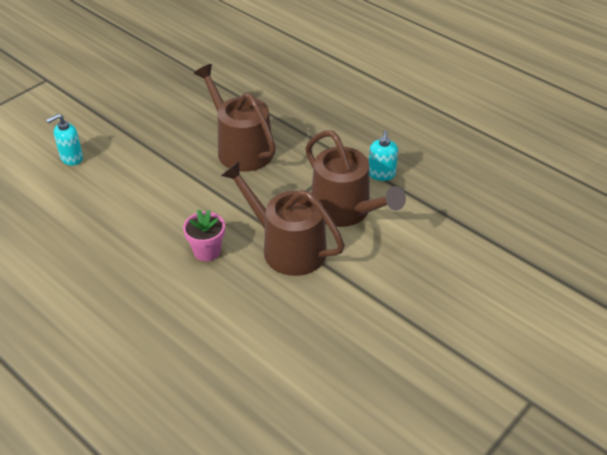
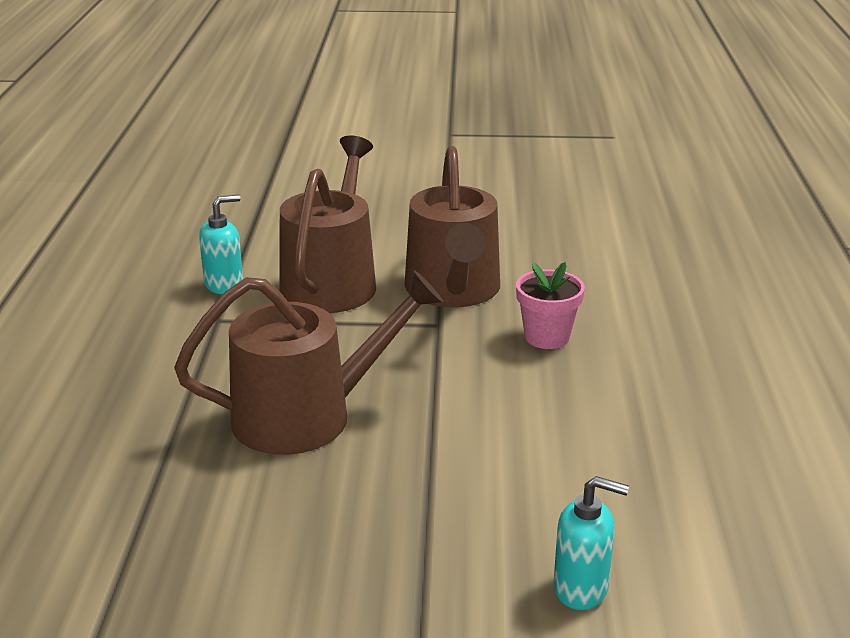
camera: 130 degrees left, 15 degrees down
brown watering can [194,64,276,172] -> brown watering can turned 120 degrees counterclockwise [174,270,444,455]

